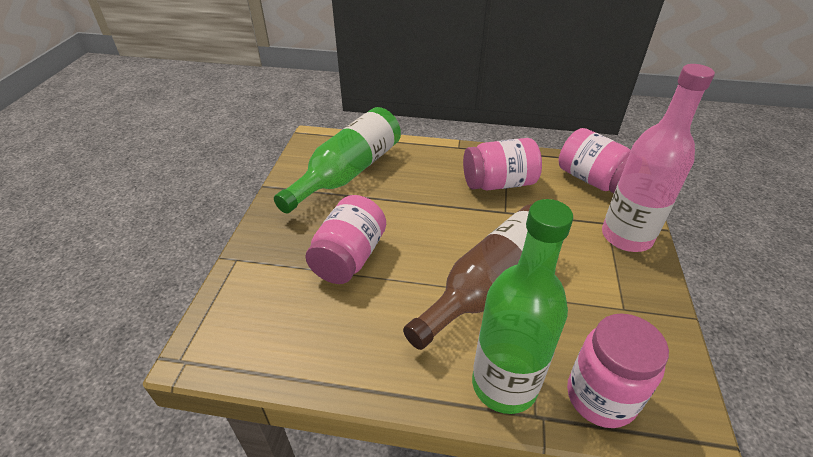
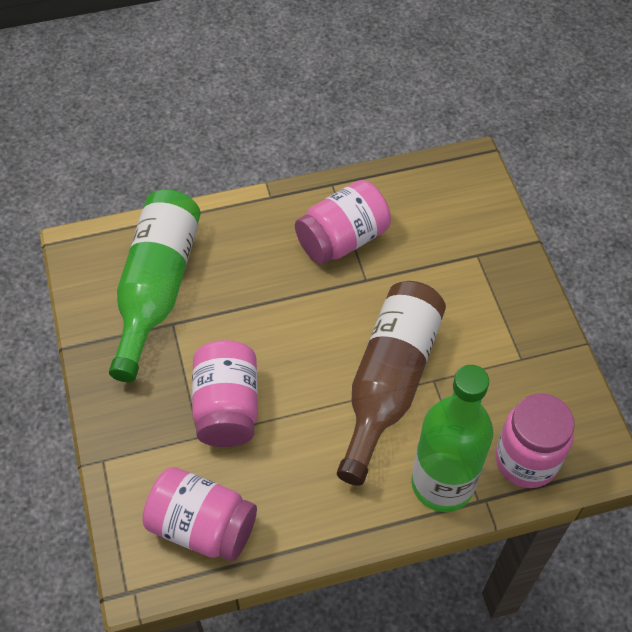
camera: 25 degrees left, 15 degrees up
pink jar [559,128,631,193] -> pink jar moved to [142,467,257,562]
pink bottle [602,64,715,252] -> none

